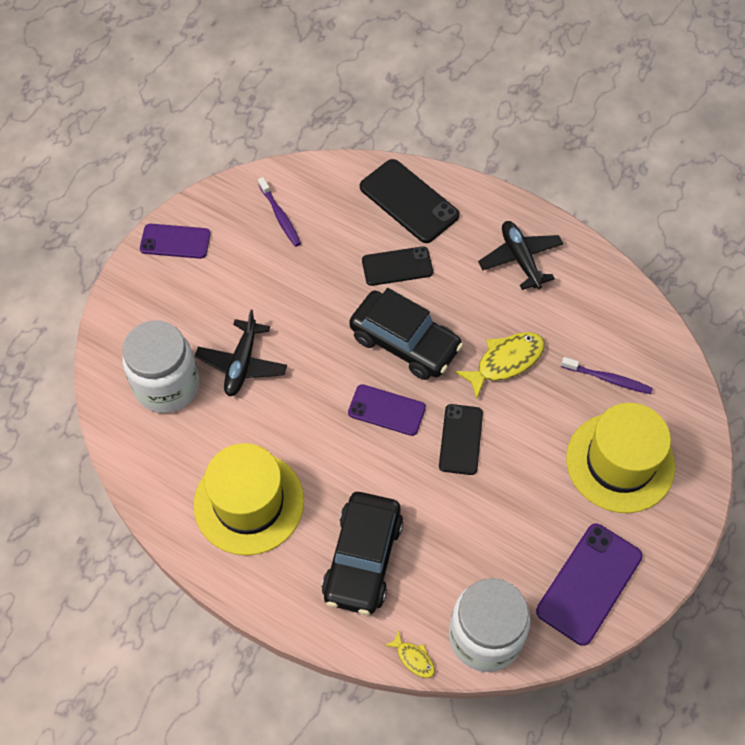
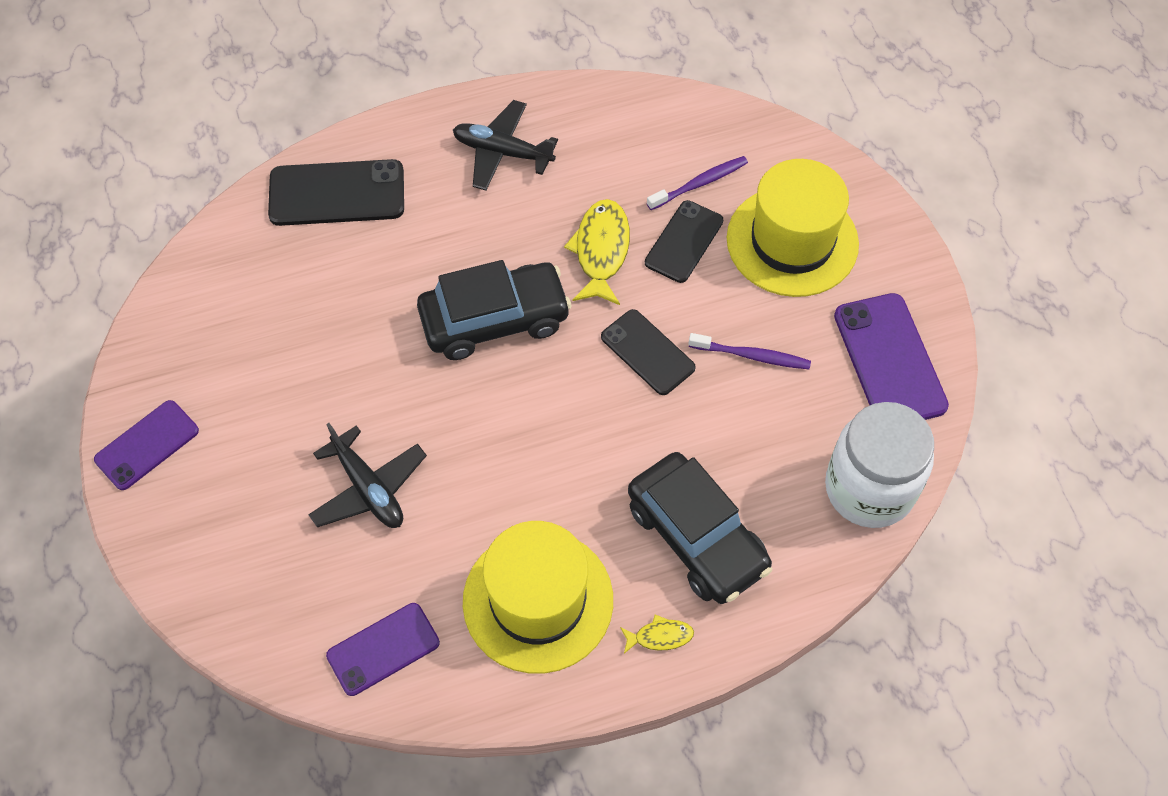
camera: 50 degrees left, 0 degrees up
white jar [122,320,199,413] -> none
purple toothbrush [258,177,301,247] -> purple toothbrush moved to [688,333,811,369]
purple phone [348,384,426,436] -> purple phone moved to [326,603,440,696]
black phone [362,246,433,286] -> black phone moved to [645,200,723,283]
yellow fish [384,630,435,678] -> yellow fish moved to [620,615,694,654]

